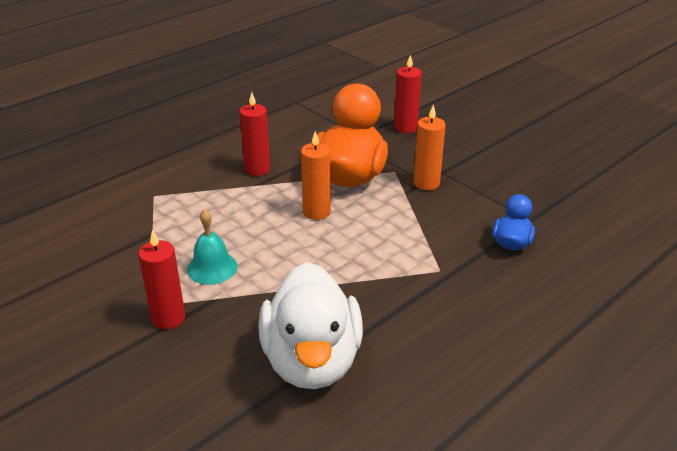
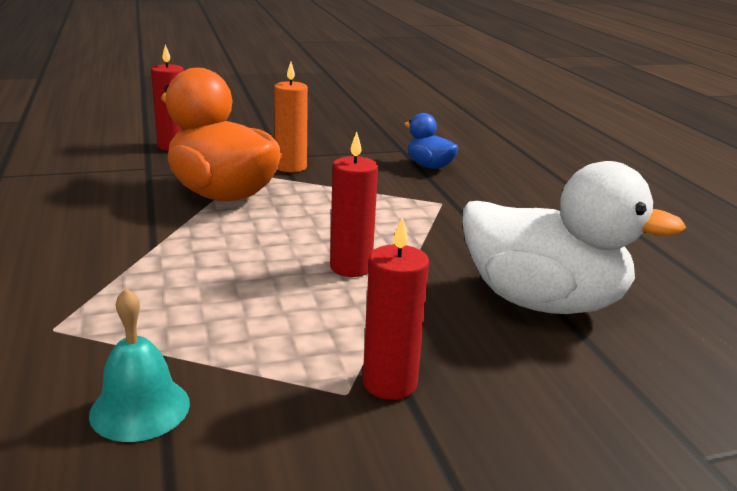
camera: 65 degrees left, 10 degrees down
turquoise bell [187,209,238,285] -> turquoise bell moved to [89,288,190,442]
red candle [240,92,270,176] -> red candle moved to [330,132,378,277]
orange candle [301,131,331,220] -> none

